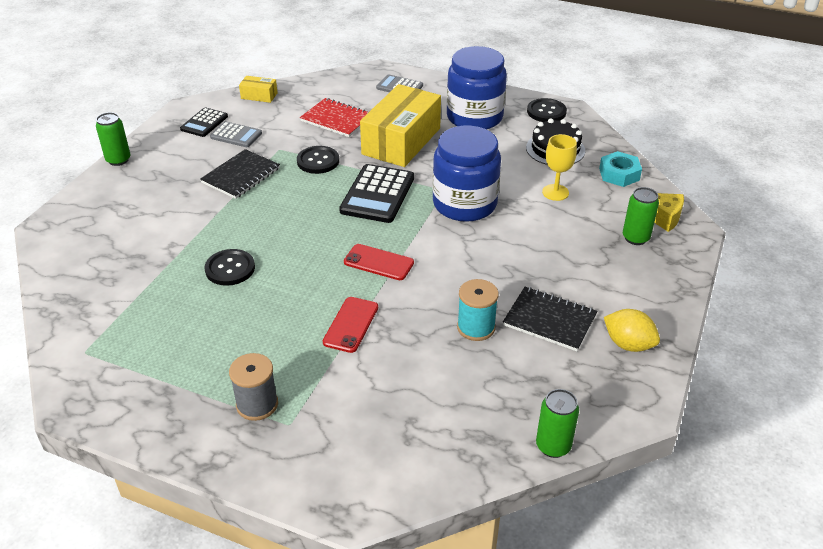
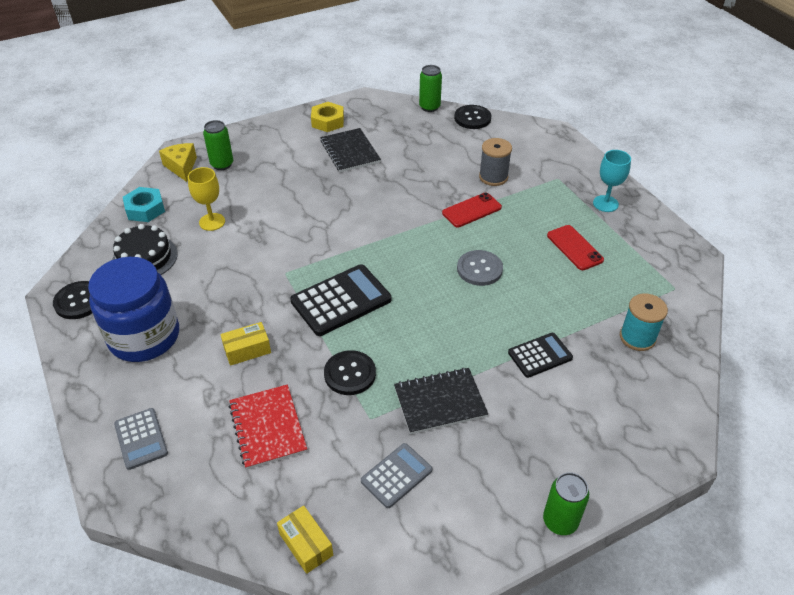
camera: 140 degrees left, 5 degrees up
black calculator [180,107,228,137] -> black calculator moved to [508,333,573,378]
black button [204,249,255,286] -> black button moved to [454,105,491,129]
grey calculator [210,121,262,147] -> grey calculator turned 75 degrees clockwise [361,443,432,508]
grey spool [229,353,278,421] -> grey spool moved to [479,138,512,186]
red phone [344,244,414,280] -> red phone moved to [547,225,604,270]
yellow box [360,84,441,167] -> yellow box [220,322,271,366], size x0.43
blue jar [432,125,501,222] -> none
turquoise spool [457,279,499,341] -> turquoise spool moved to [620,294,668,351]
yellow lemon [604,309,660,352] -> yellow nut [311,102,344,132]
none -> grey button [457,250,503,286]
none -> turquoise goblet [593,150,631,212]

